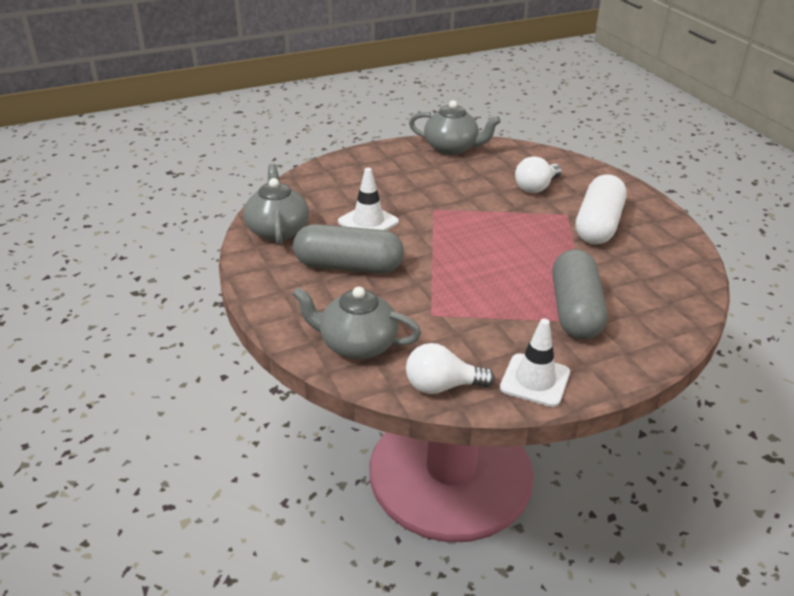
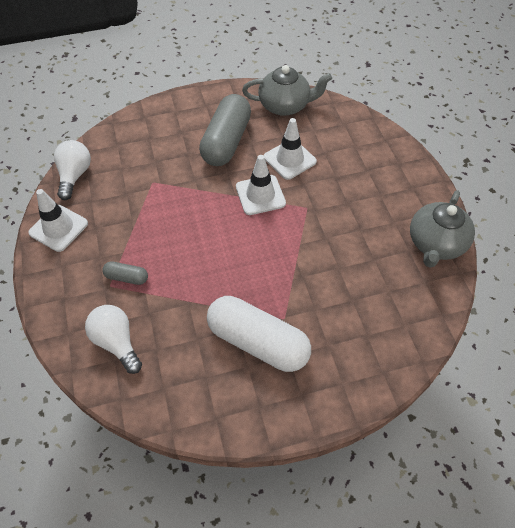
camera: 100 degrees right, 20 degrees up
grey teapot [292,287,421,359] -> none
white light bulb [515,156,562,193] -> white light bulb moved to [85,305,142,374]
grey capsule [552,249,608,340] -> grey capsule [102,261,148,285], size x0.45
none -> white traffic cone [236,155,286,215]

